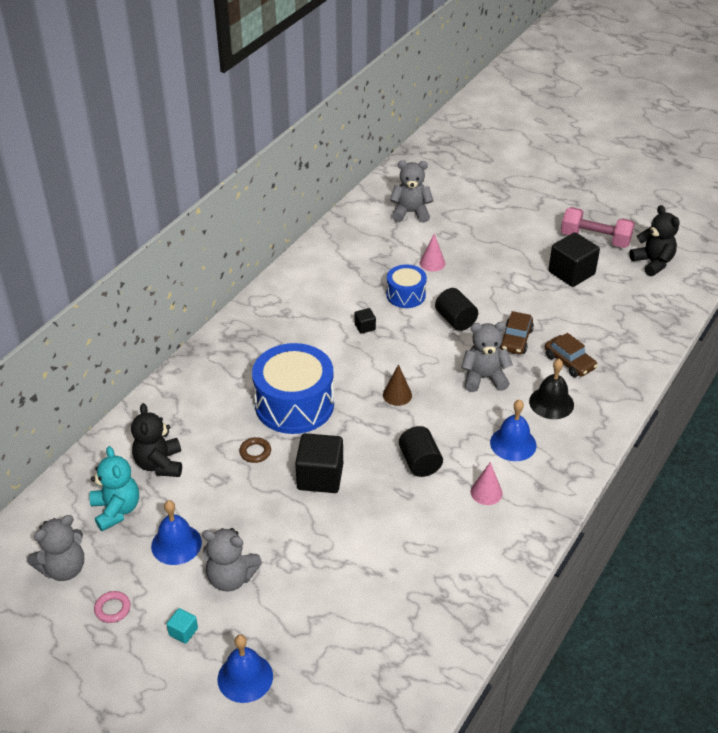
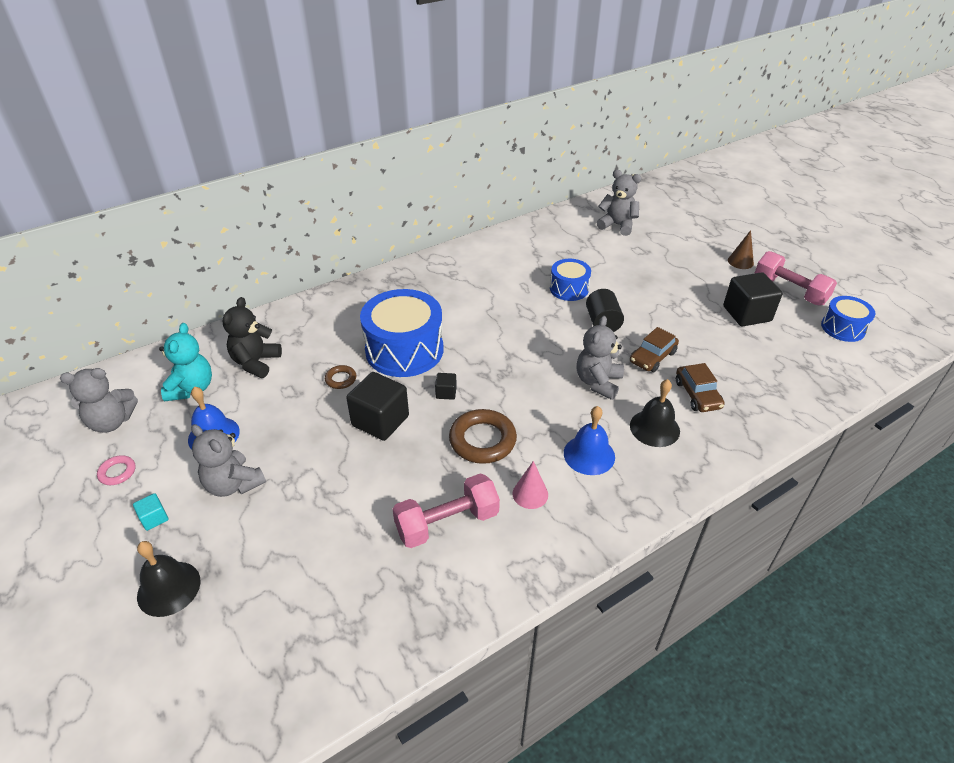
camera: 25 degrees right, 0 degrees up
blue bell [218,634,273,703] -> black bell [137,541,201,617]
black cube [355,308,376,334] -> black cube moved to [435,373,457,400]
brown cone [383,364,412,406] -> brown cone moved to [728,230,754,269]
black cylinder [399,426,443,477] -> brown ring [449,409,517,464]
pink cone [420,234,445,272] -> none
grey teddy bear [461,322,513,392] -> grey teddy bear turned 90 degrees counterclockwise [576,316,624,400]
black teddy bear [629,205,680,276] -> blue drum [821,296,875,342]
none -> pink dumbbell [392,474,500,548]

